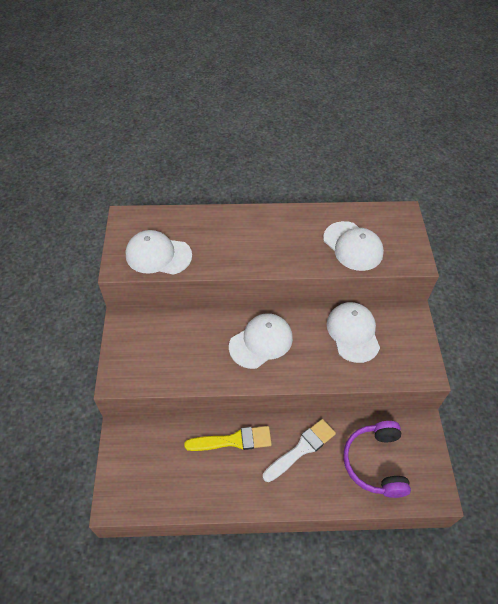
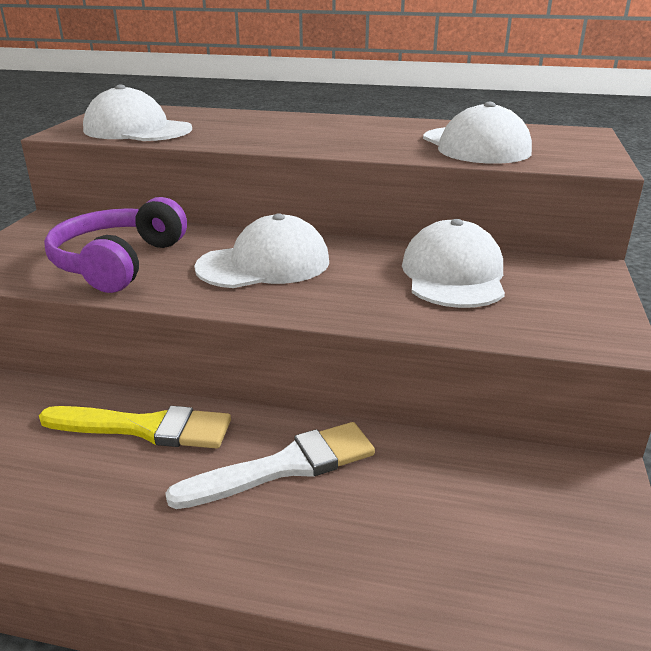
camera: 15 degrees right, 25 degrees down
purple headphones [343,421,411,498] -> purple headphones moved to [44,197,187,293]

